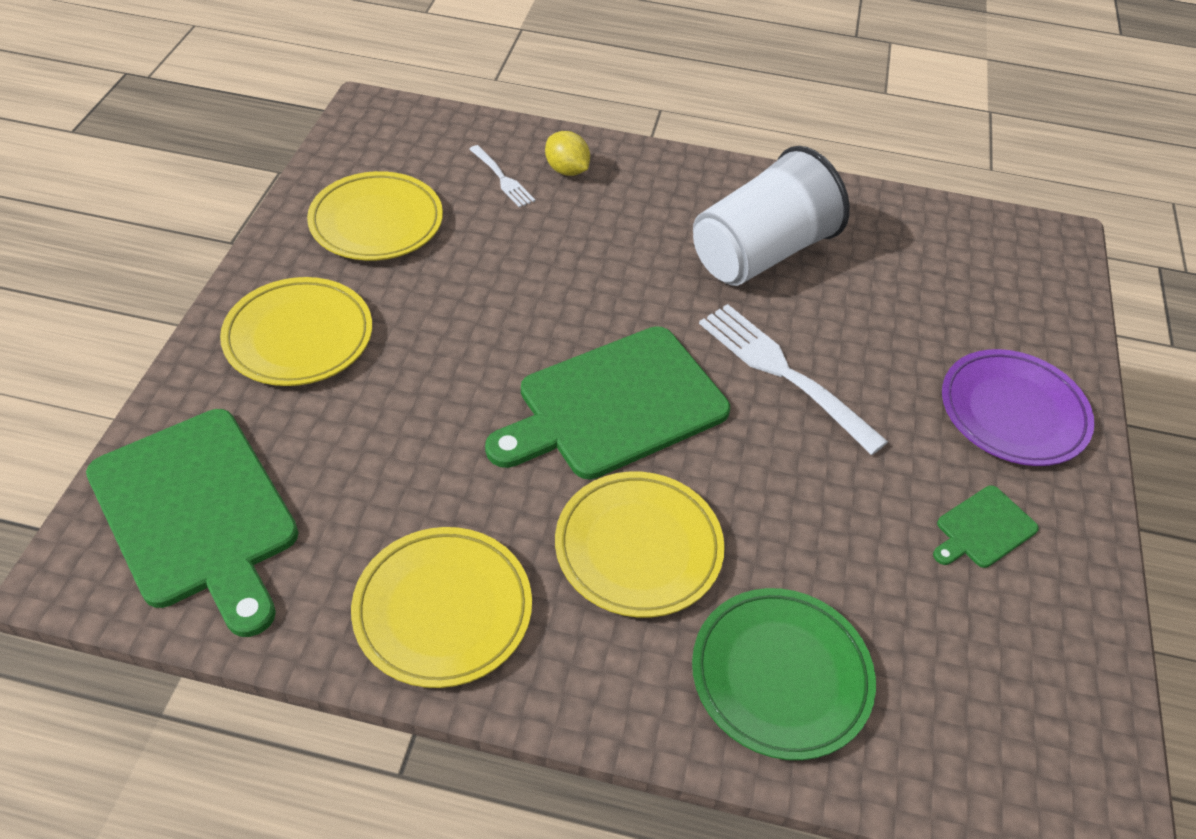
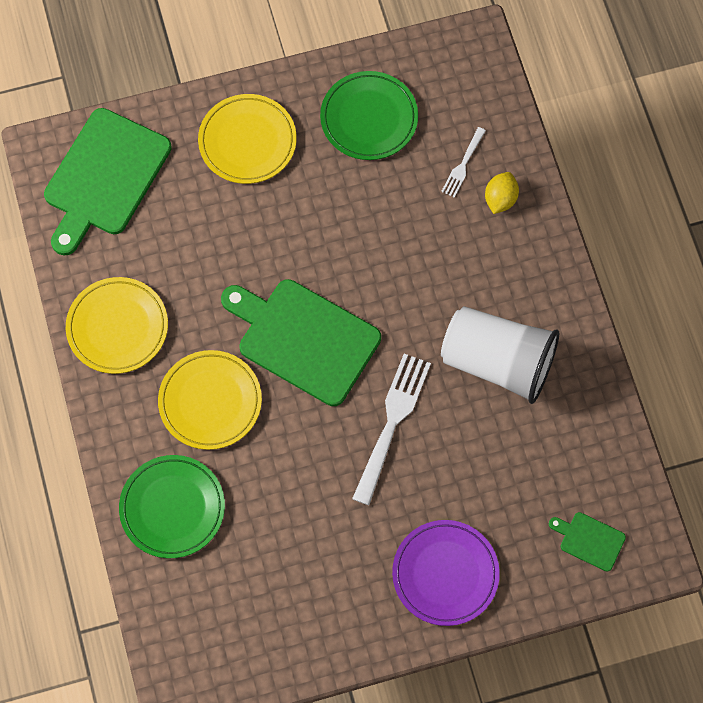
camera: 65 degrees right, 20 degrees up
yellow plate [307,171,443,260] -> green plate [320,71,418,160]
green cutting board [933,485,1039,568] -> green cutting board moved to [549,512,626,572]

